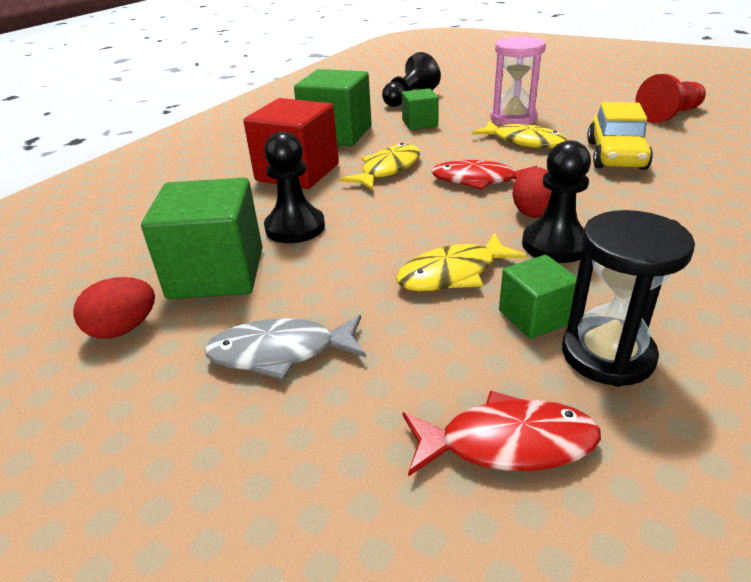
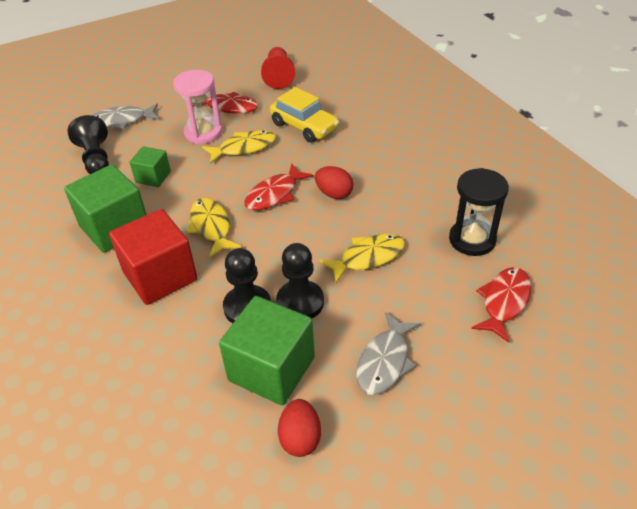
camera: 60 degrees left, 10 degrees up
yellow fish [396,233,527,291] -> yellow fish turned 120 degrees counterclockwise [319,234,405,283]
green cube [499,255,577,339] -> none
black pawn [522,140,591,263] -> black pawn moved to [276,243,324,318]
none -> grey fish [92,104,159,129]
none -> red fish [192,92,258,114]

